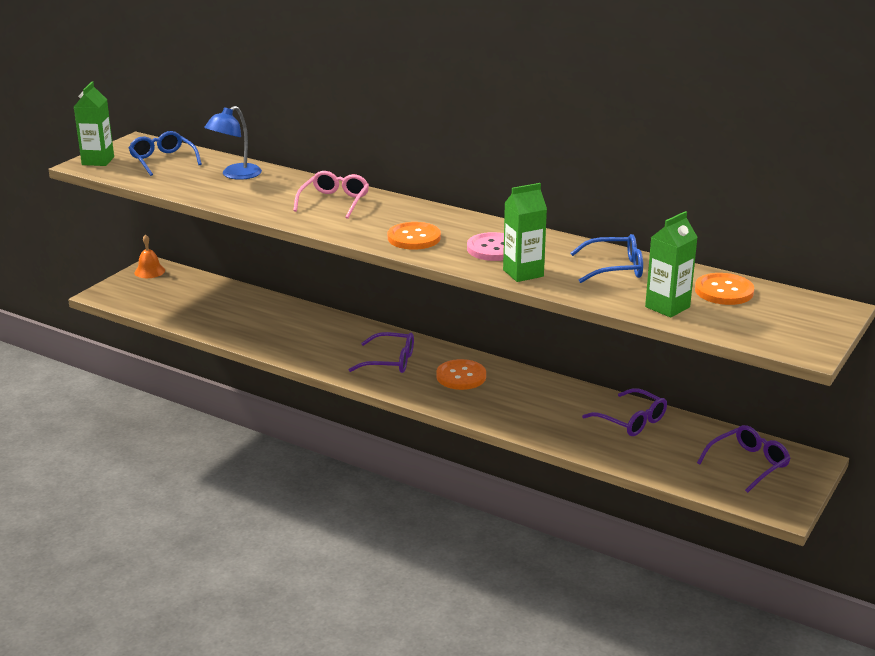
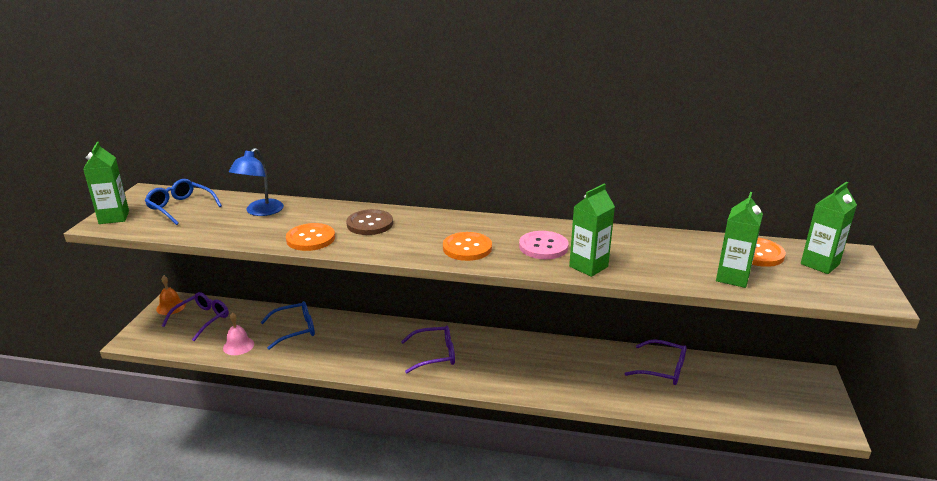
camera: 20 degrees left, 0 degrees up
pink glasses [293,171,369,219] -> brown button [346,209,393,235]
orange button [436,359,486,390] -> orange button moved to [286,223,335,251]
blue glasses [570,234,643,283] -> blue glasses moved to [260,301,315,350]
purple glasses [697,425,791,493] -> purple glasses moved to [162,292,229,341]
none -> pink bell [223,313,254,355]
none -> green carton [801,182,857,274]

